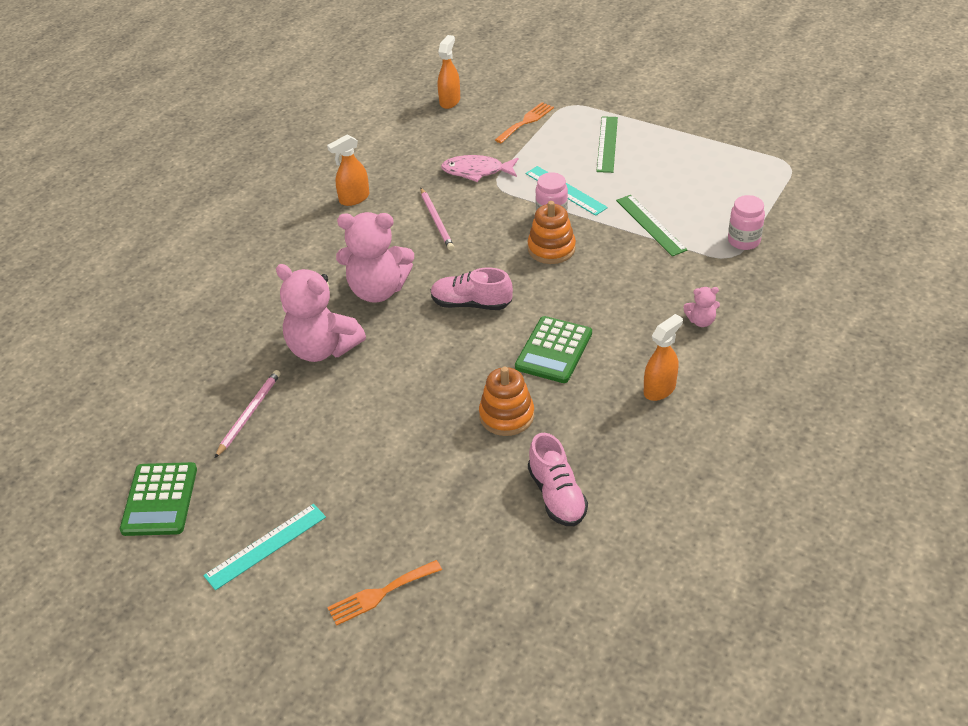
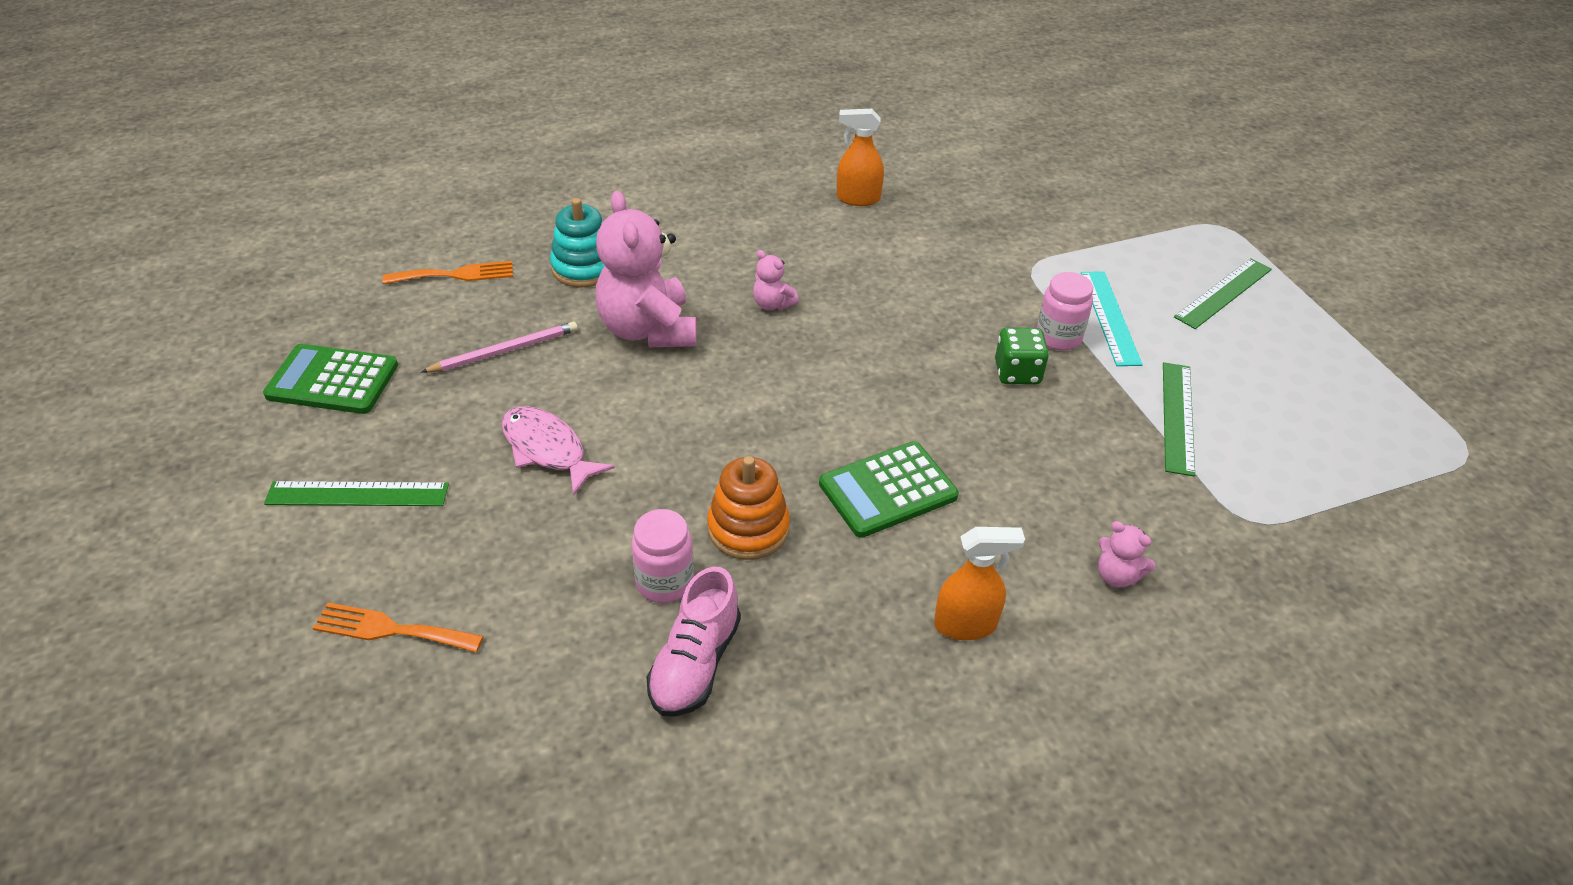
camera: 35 degrees right, 0 degrees up
green calculator [120,462,197,536] -> green calculator turned 60 degrees clockwise [263,344,398,414]
turquoise ruler [203,504,326,590] -> green ruler [264,481,449,506]
pink teddy bear [336,212,414,303] -> pink teddy bear [753,250,799,310], size x0.44
pink pencil [420,188,454,250] -> none
pink shoe [431,268,513,310] -> none
orange spray bottle [438,35,460,109] -> none
pink fish [441,155,518,182] -> pink fish moved to [501,406,615,496]
orange fork [495,102,554,143] -> orange fork moved to [383,261,513,284]
orange stacking toy [527,201,576,264] -> green dice [995,327,1049,384]
pink jar [728,195,765,250] -> pink jar moved to [632,509,694,603]
none -> turquoise stacking toy [550,198,605,288]

